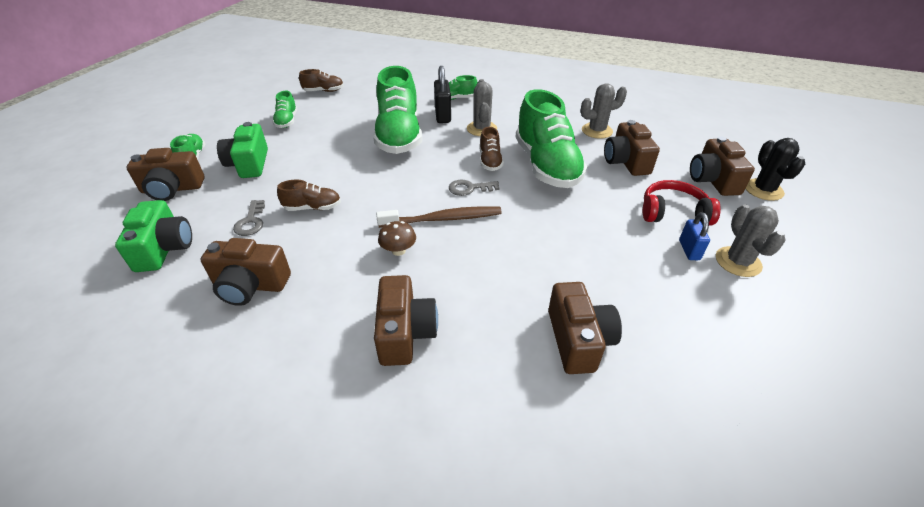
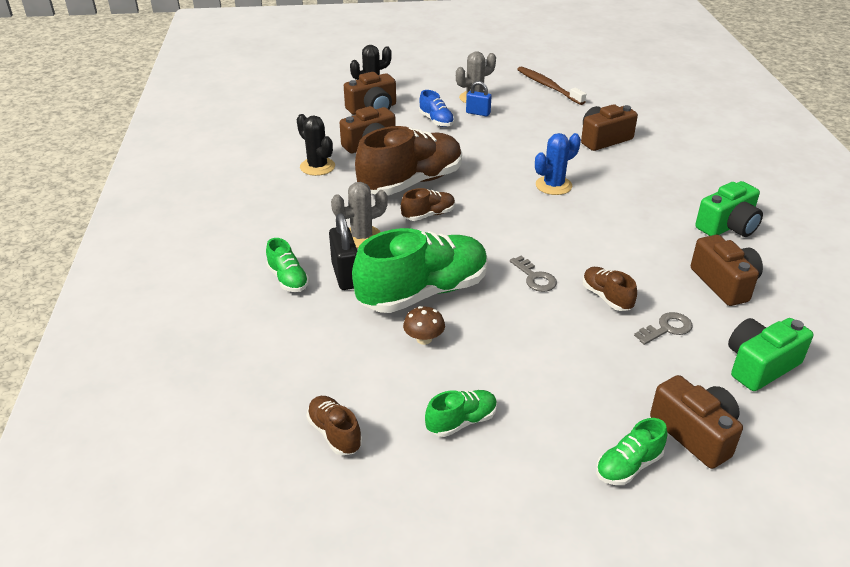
camera: 115 degrees left, 5 degrees down
green camera [217,122,268,178] -> green camera moved to [695,181,763,237]
brown camera [374,275,438,366] -> none
brown toothbrush [376,206,502,228] -> brown toothbrush moved to [517,66,586,105]
brown mushroom [378,221,416,256] -> brown mushroom moved to [403,306,445,345]
black padlock [434,66,451,123] -> black padlock turned 75 degrees counterclockwise [329,213,357,290]
grey key [449,180,500,196] -> grey key moved to [510,256,557,292]
green shoe [515,89,587,188] -> brown shoe [355,126,462,196]
grey cactus [581,83,627,139] -> black cactus [297,114,335,176]
red headphones [643,180,721,226] -> blue shoe [419,90,454,127]
blue padlock [679,212,710,260] -> blue padlock turned 45 degrees clockwise [466,81,491,116]
none -> blue cactus [535,133,581,195]

